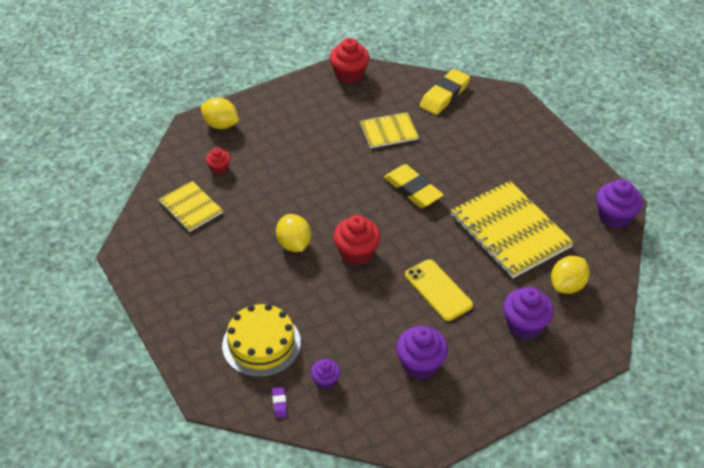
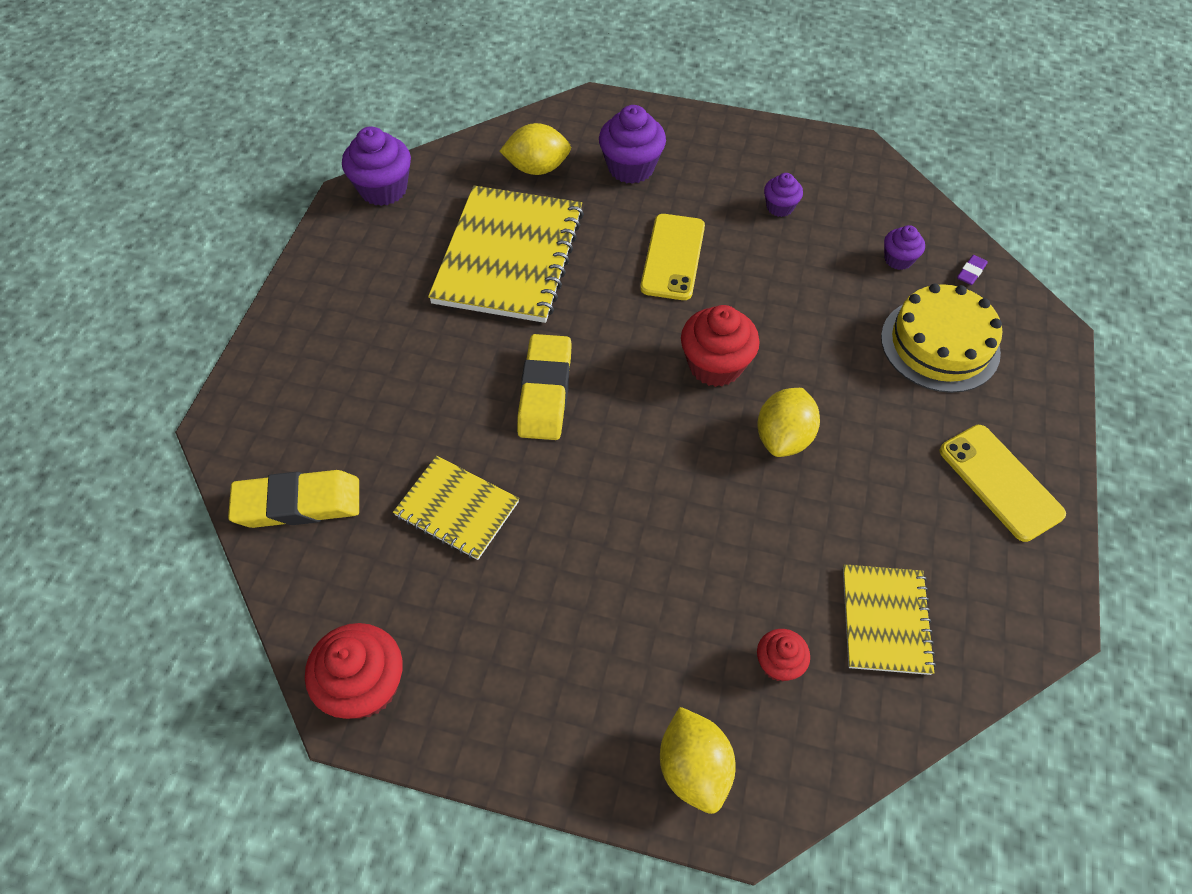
camera: 135 degrees left, 10 degrees up
purple cupcake [396,326,448,379] -> purple cupcake [764,173,803,217], size x0.57
none -> yellow phone [940,425,1066,542]

